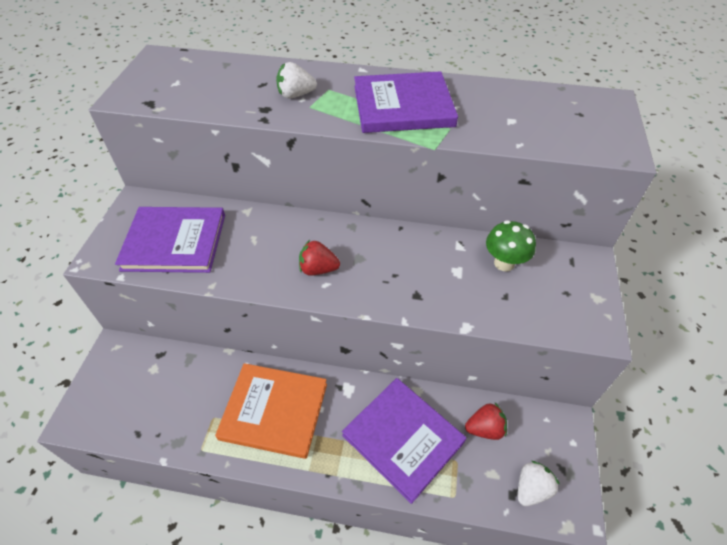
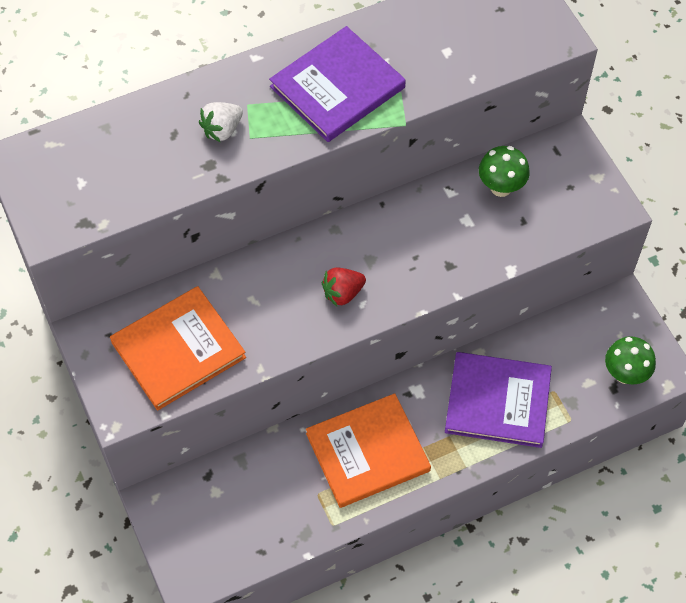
camera: 35 degrees left, 10 degrees up
purple book [115,207,225,273] -> orange book [110,286,246,411]
red strawberry [465,403,507,440] -> none
white strawberry [518,461,560,506] -> green mushroom [605,336,656,384]

